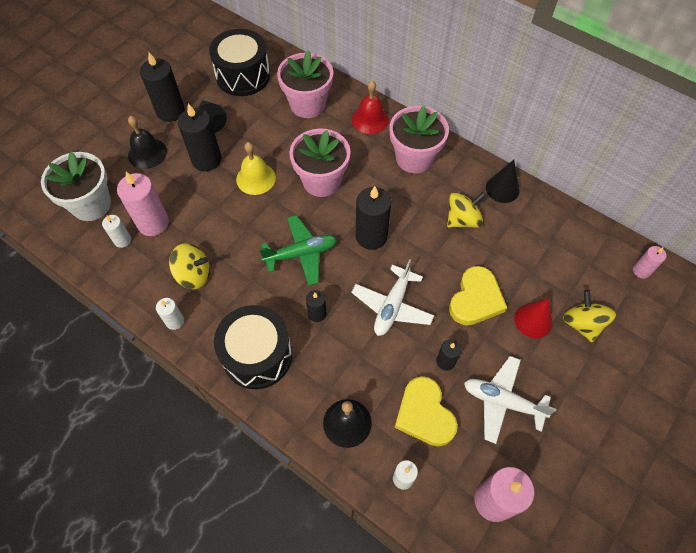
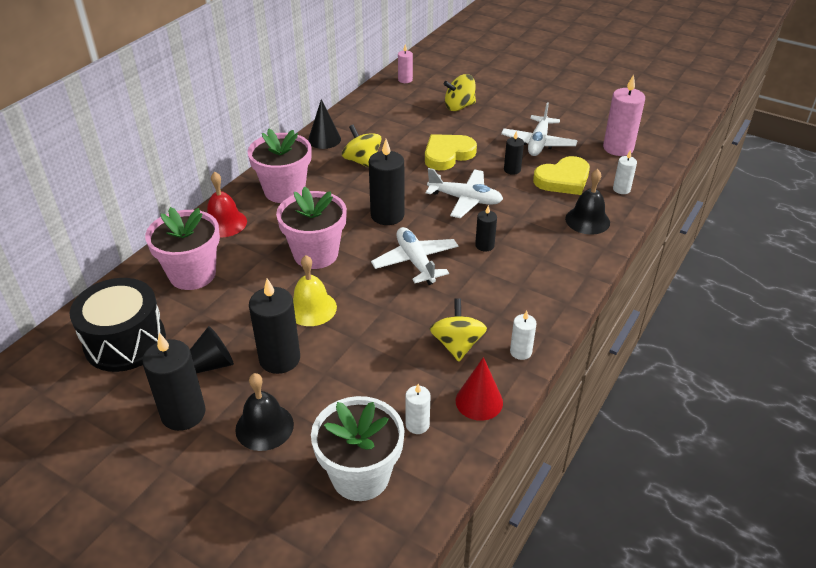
camera: 95 degrees left, 20 degrees down
pink candle [117,172,169,236] -> none
black drum [214,305,292,389] -> none
green plane [259,215,337,286] -> white plane [371,227,458,285]
yellow heart [449,266,507,325] -> yellow heart turned 60 degrees counterclockwise [425,134,477,170]
red cone [514,298,553,338] -> red cone moved to [456,357,503,421]

